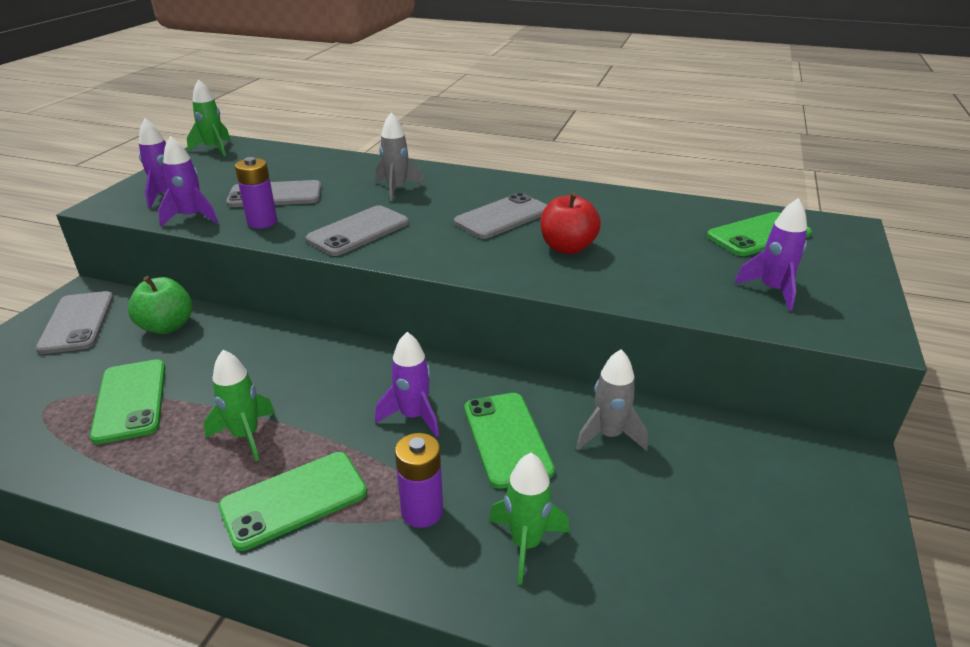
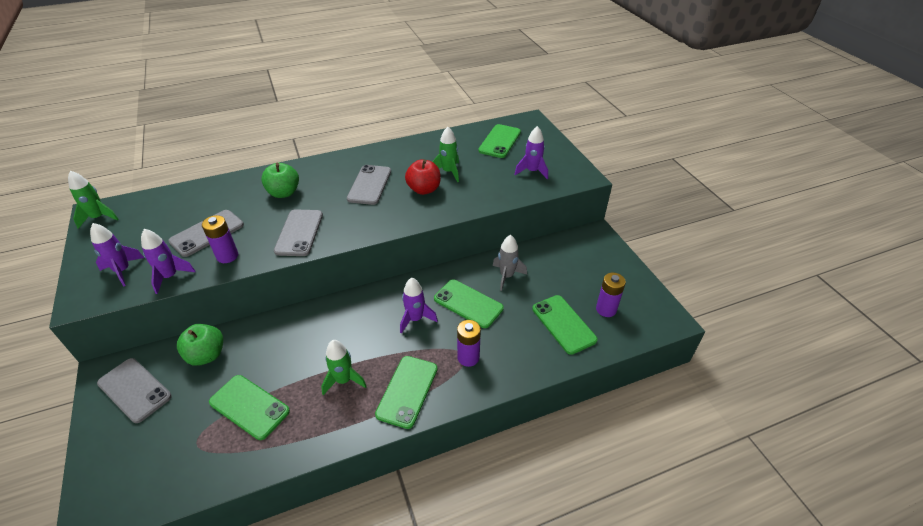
camera: 40 degrees left, 10 degrees up
grey rocket [375,113,424,201] -> green apple [261,163,299,198]
green rocket [489,453,570,585] -> green rocket moved to [432,127,459,182]
none -> green phone [532,295,598,355]
none -> purple battery [596,273,626,317]

